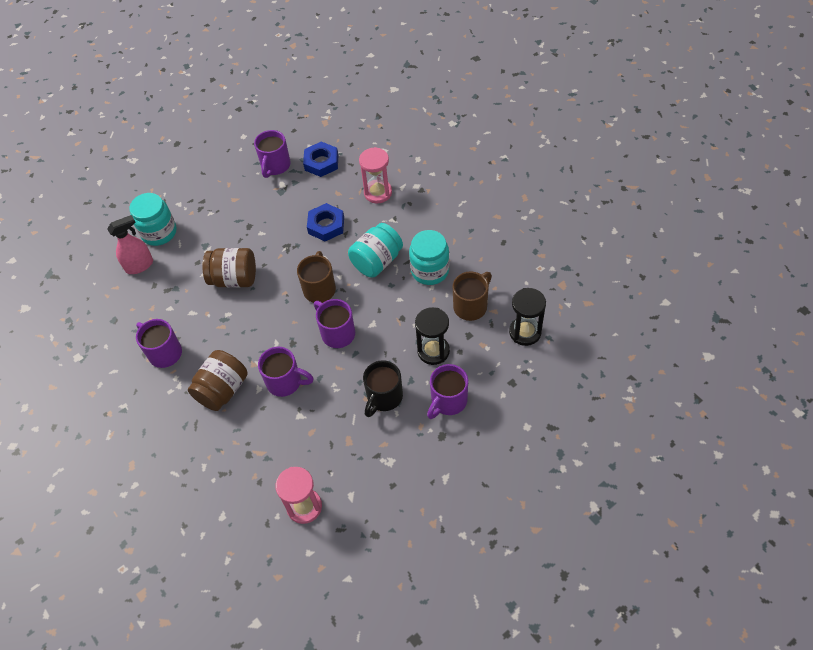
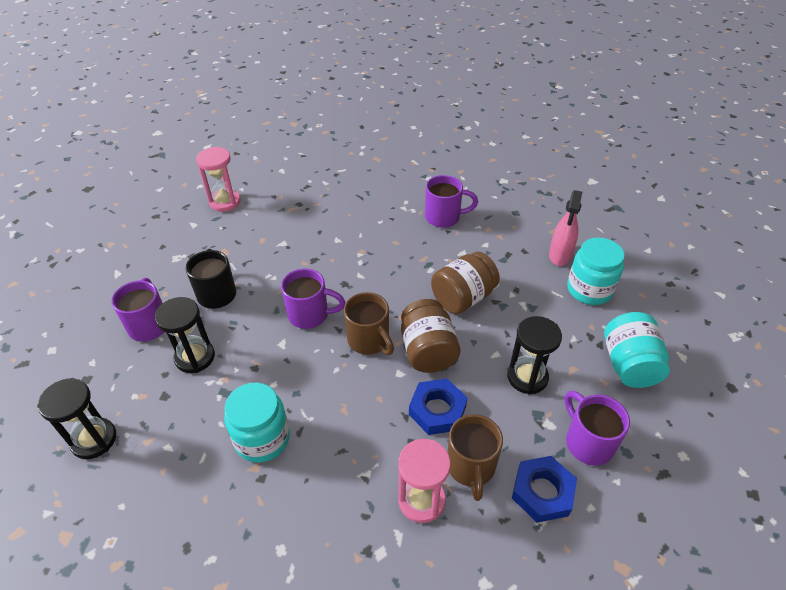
camera: 135 degrees right, 10 degrees down
brown jar [188,350,248,411] -> brown jar moved to [401,299,460,373]
purple mug [258,347,314,397] -> none
turquoise jar [348,223,403,278] -> turquoise jar moved to [604,312,670,388]
brown mug [453,271,492,321] -> brown mug moved to [447,414,503,501]
none -> black hourglass [507,316,562,395]

